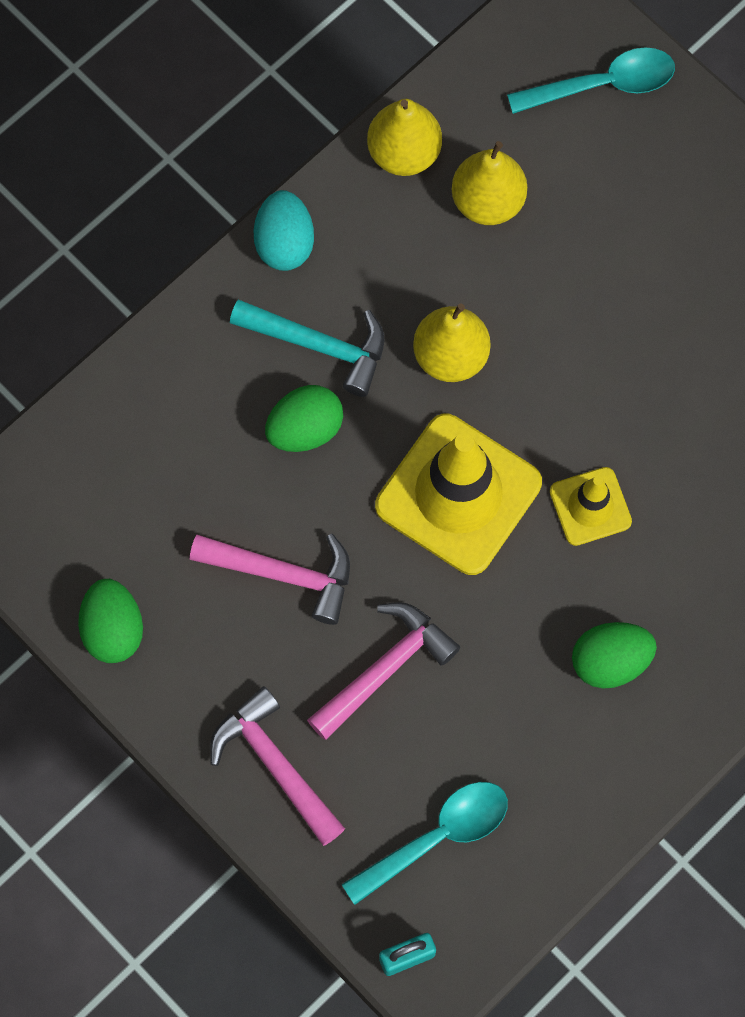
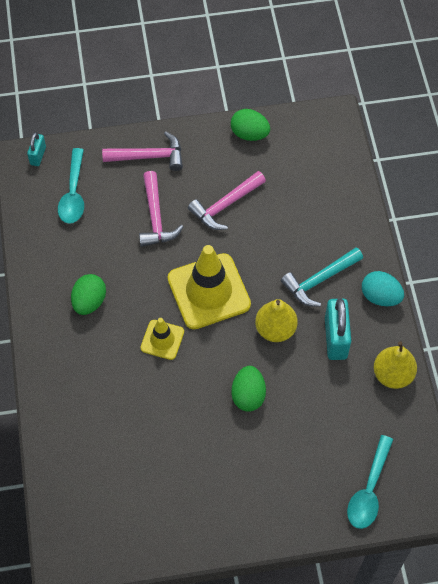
camera: 125 degrees right, 10 degrees down
green egg [265,385,343,452] -> green egg moved to [231,366,266,412]
yellow pear [452,141,527,225] -> none
none -> turquoise padlock [325,298,351,360]

